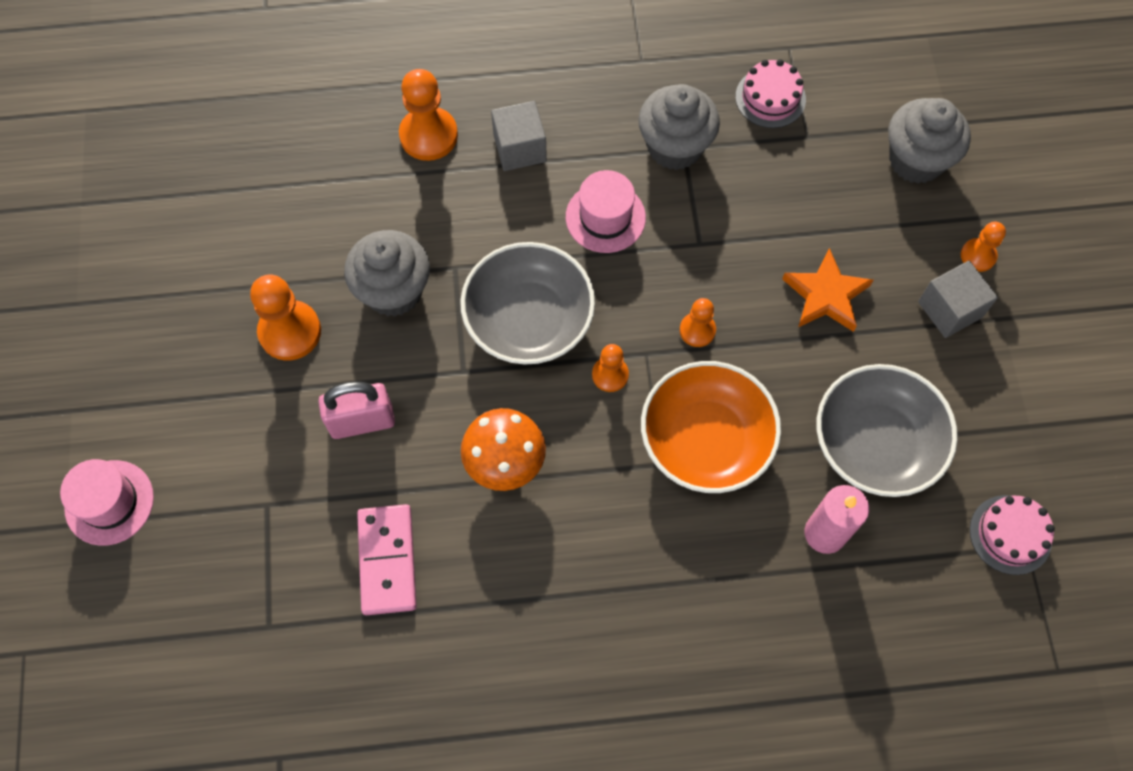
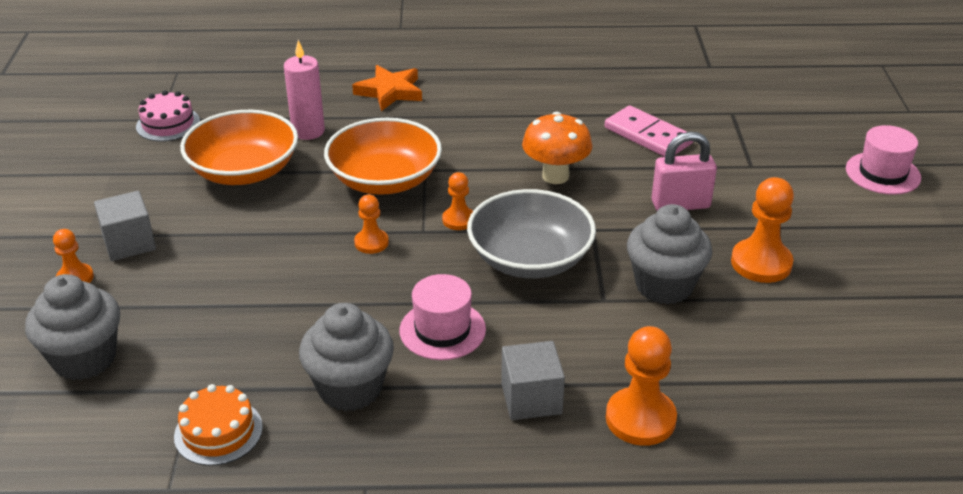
camera: 175 degrees left, 30 degrees down
pink domino [357,504,417,615] -> pink domino turned 45 degrees counterclockwise [605,105,693,157]
pink cake [735,59,806,128] -> orange cake [174,384,263,466]
orange star [782,248,873,332] -> orange star moved to [352,65,422,111]
grey bowl [817,364,958,497] -> orange bowl [180,110,298,185]

